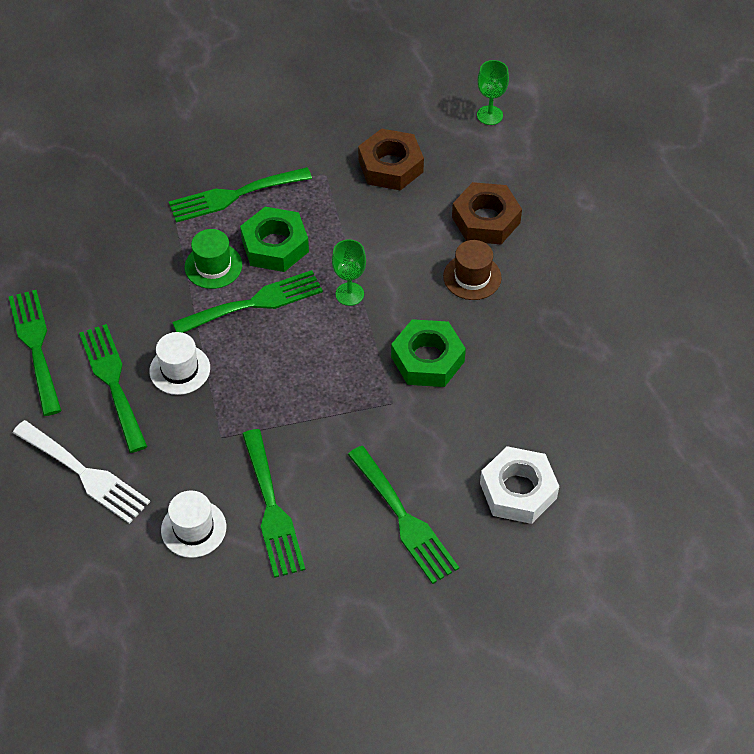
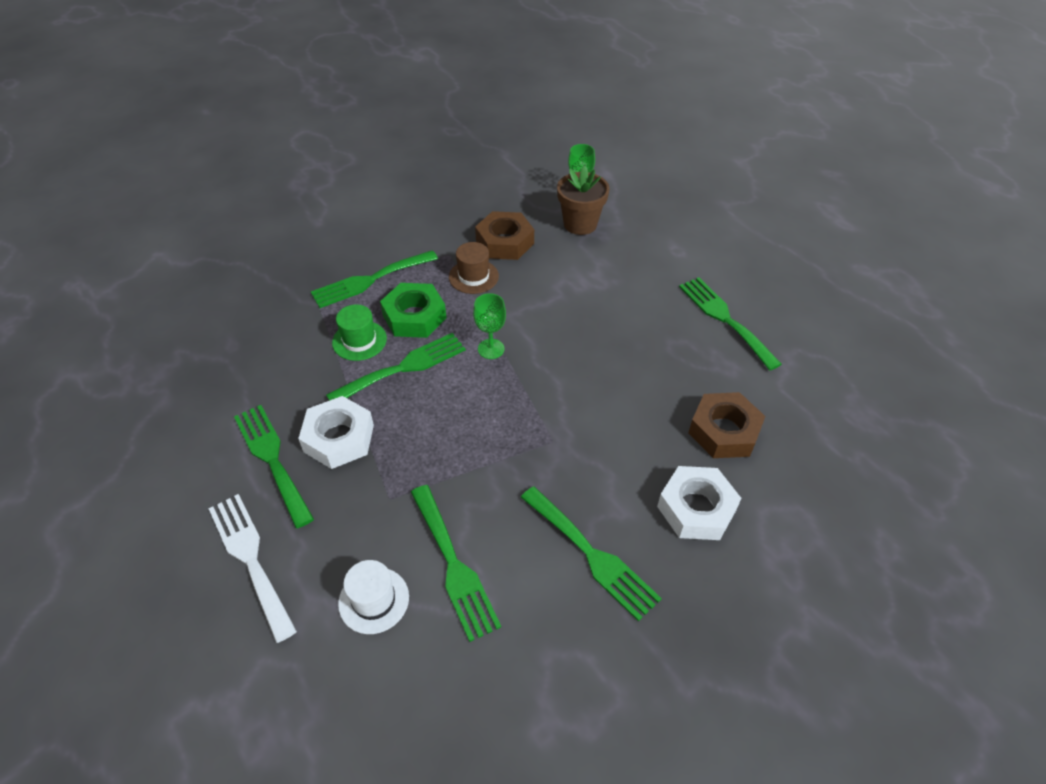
camera: 10 degrees left, 5 degrees down
green fork [9,290,62,416] -> green fork moved to [679,277,782,370]
white fork [13,420,150,524] -> white fork turned 150 degrees counterclockwise [208,494,297,643]
white hat [149,332,210,395] -> white nut [298,396,374,469]
green nut [391,319,466,387] -> none
brown hat [443,240,501,300] -> brown hat moved to [449,242,499,294]
brown nut [452,182,522,244] -> brown nut moved to [688,392,766,458]
none -> brown flower pot [557,165,610,235]

